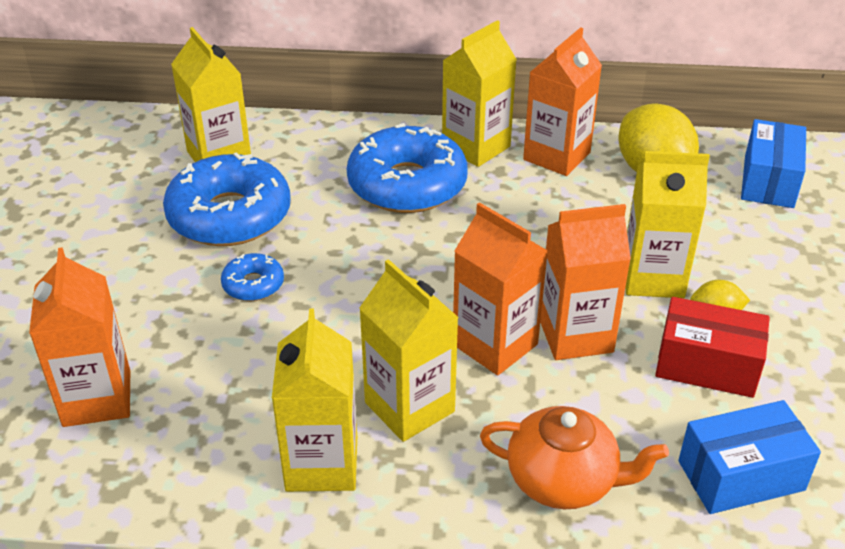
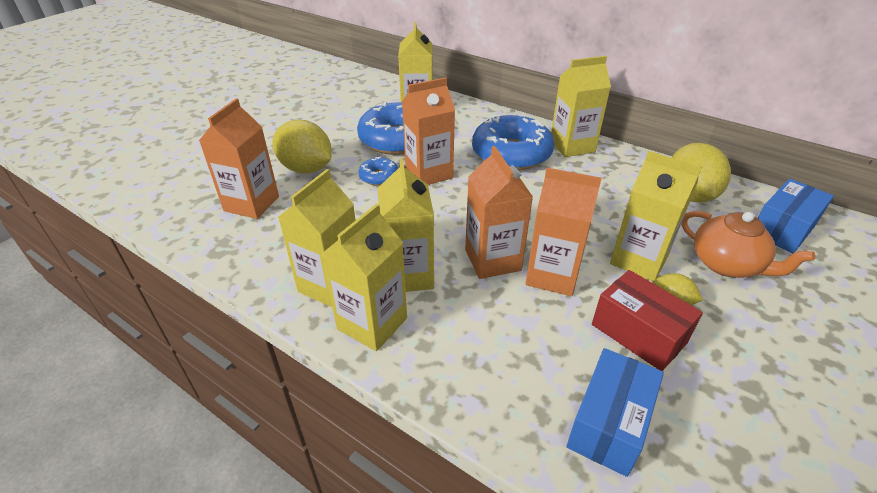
camera: 30 degrees right, 0 degrees up
orange teapot [480,406,669,509] -> orange teapot moved to [681,211,816,278]
orange carton [523,27,602,176] -> orange carton moved to [402,77,455,185]
blue box [678,400,821,514] -> blue box turned 75 degrees counterclockwise [566,348,664,477]
none -> yellow lemon [272,120,332,174]
none -> yellow carton [322,203,407,351]

